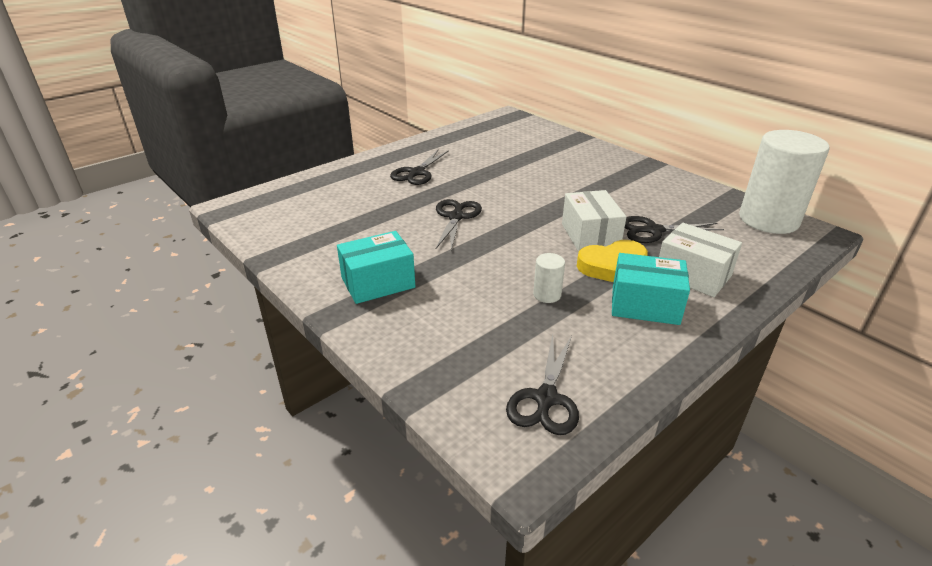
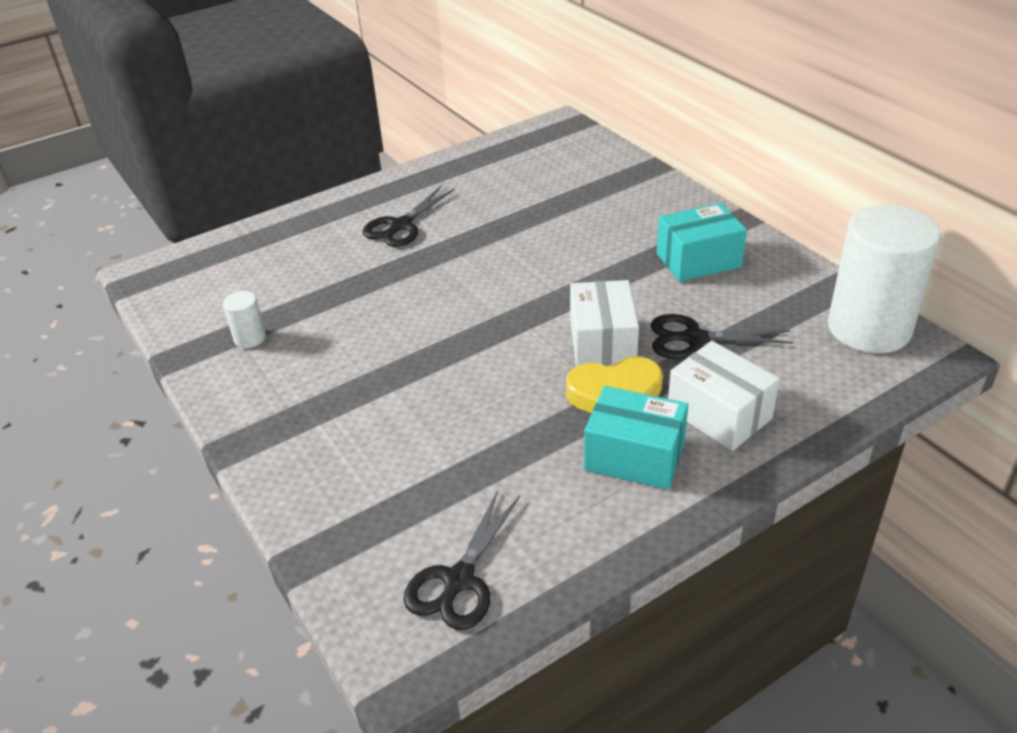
camera: 10 degrees right, 5 degrees up
turquoise box [337,231,415,304] -> turquoise box moved to [657,203,747,282]
black scissors [435,199,482,250] -> none
white cylinder [533,253,565,303] -> white cylinder moved to [223,291,266,348]

